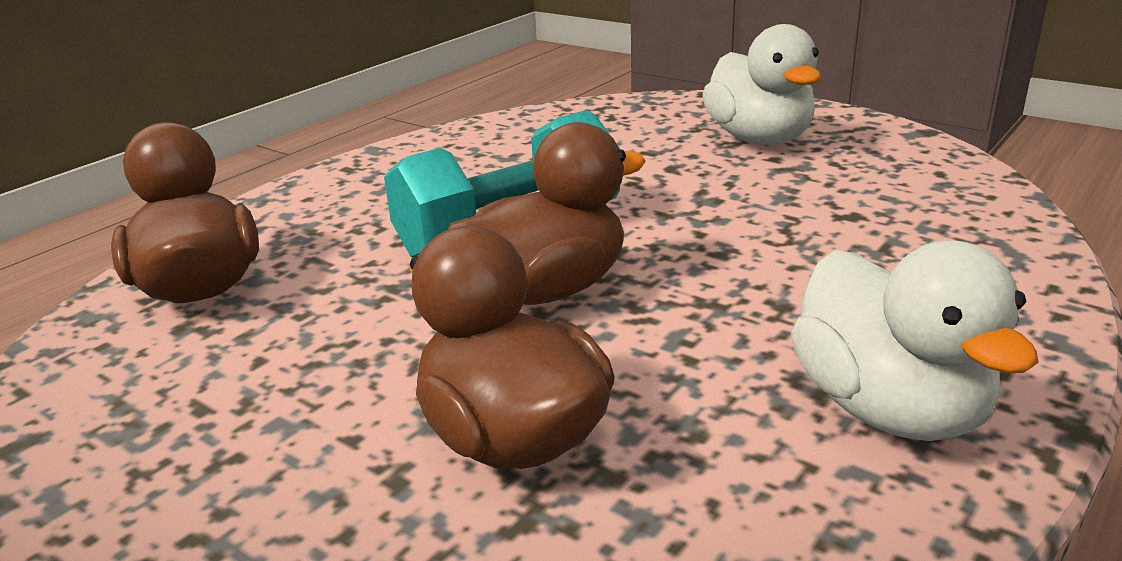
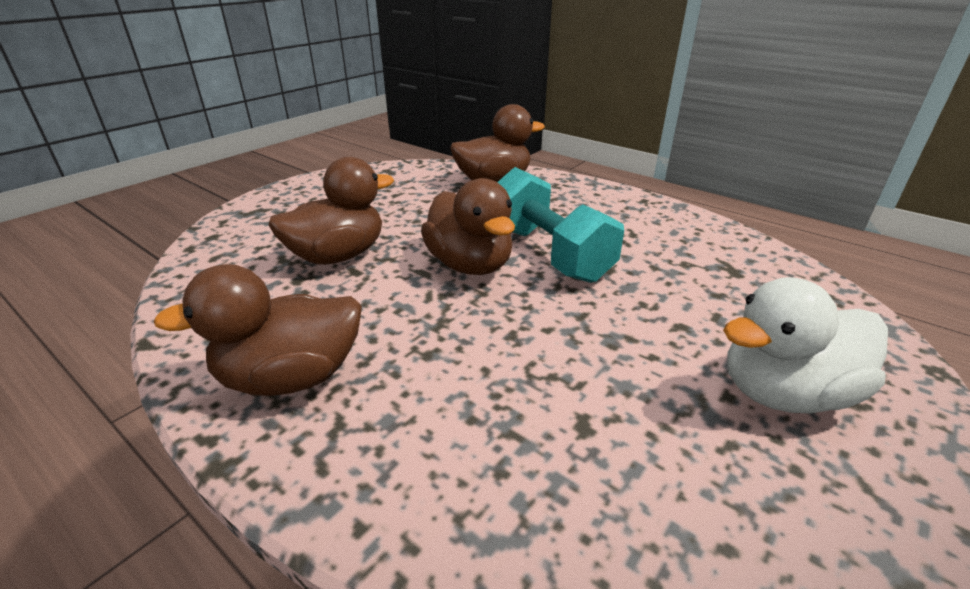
camera: 90 degrees right, 5 degrees up
white duck [791,241,1039,441] -> brown duck [154,264,362,396]

